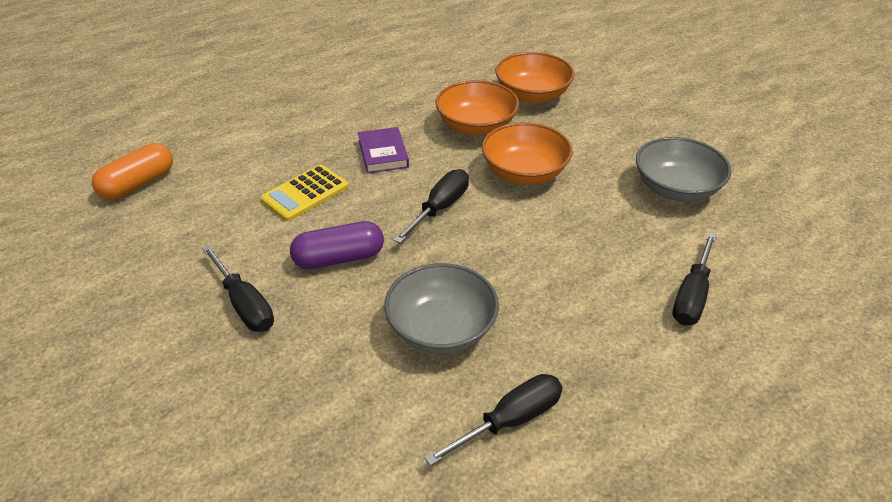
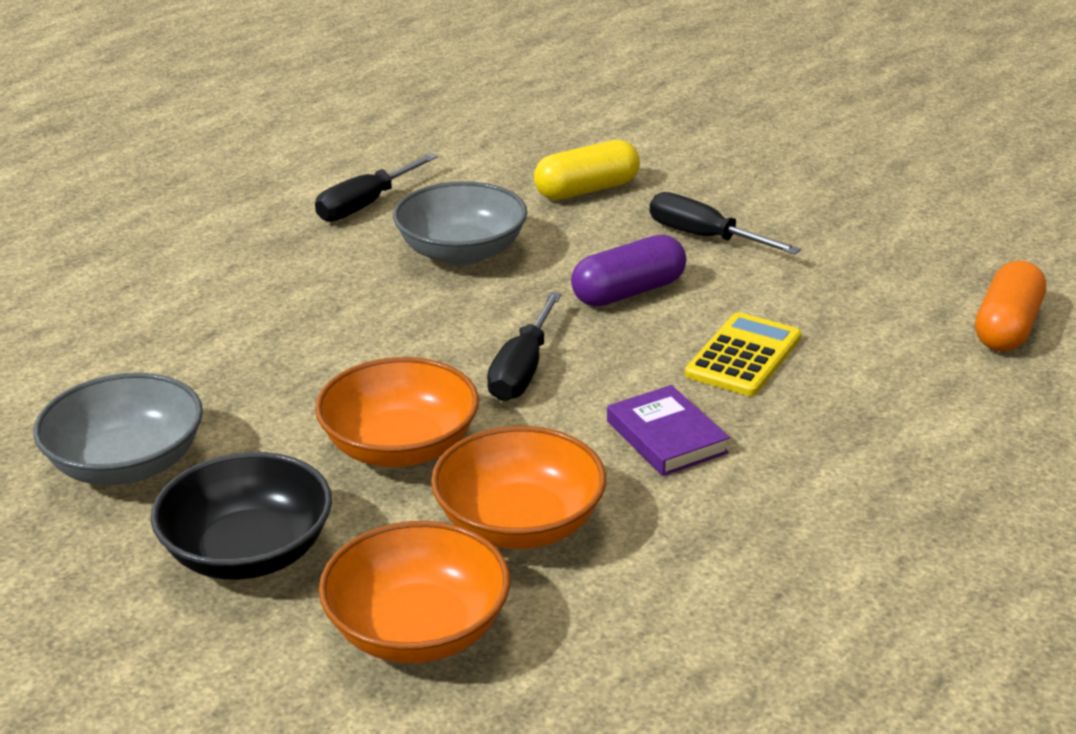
camera: 165 degrees right, 10 degrees down
black screwdriver [672,232,717,326] -> none
none -> black bowl [151,452,332,580]
none -> yellow capsule [534,140,640,200]

